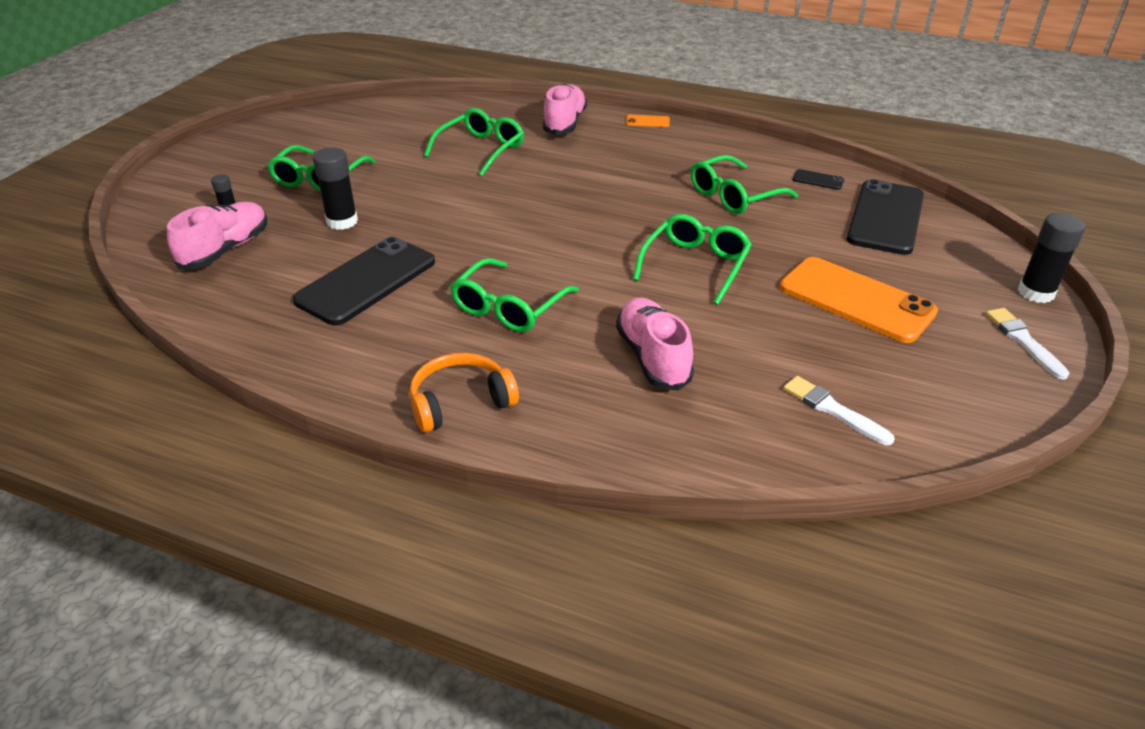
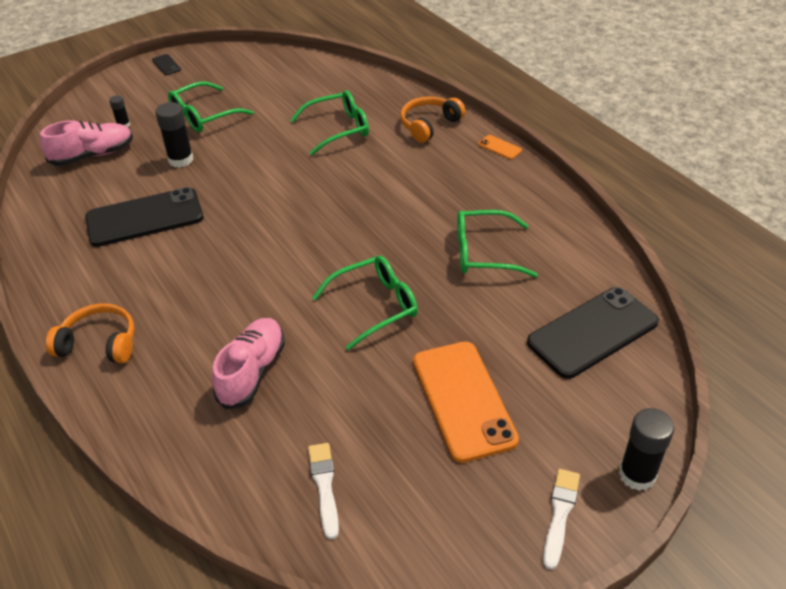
camera: 35 degrees right, 5 degrees up
green glasses [450,258,579,332] -> none
pink shoe [543,84,587,135] -> orange headphones [400,97,465,143]
black phone [792,169,844,190] -> black phone moved to [152,54,181,75]

